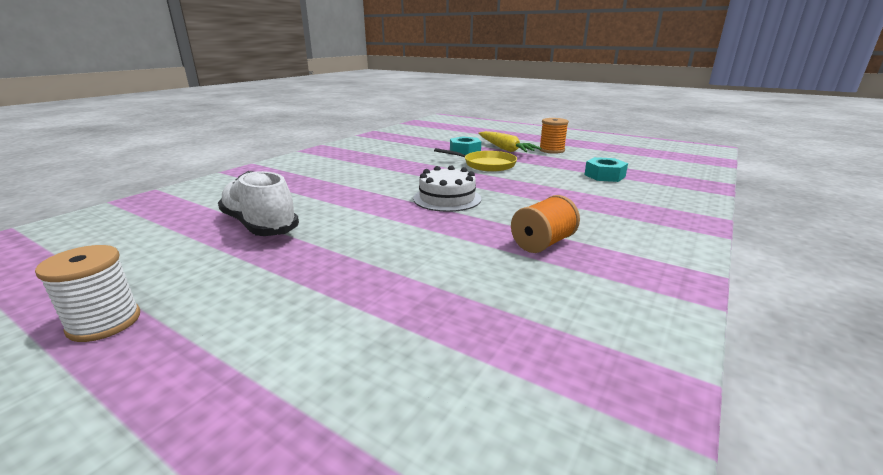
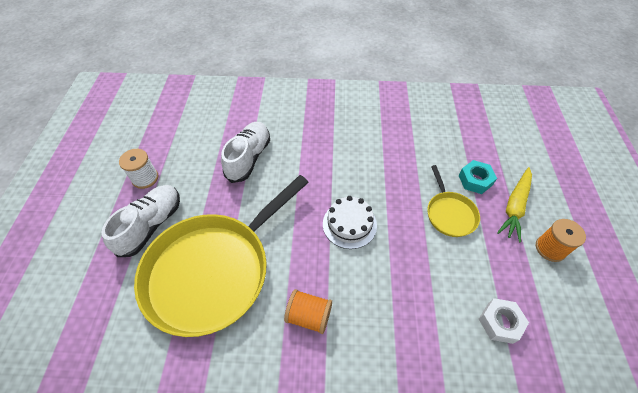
camera: 60 degrees right, 30 degrees up
turquoise nut [584,157,628,182] -> white nut [479,298,529,344]
none -> white shoe [101,185,180,257]
none -> yellow pan [134,175,309,337]

